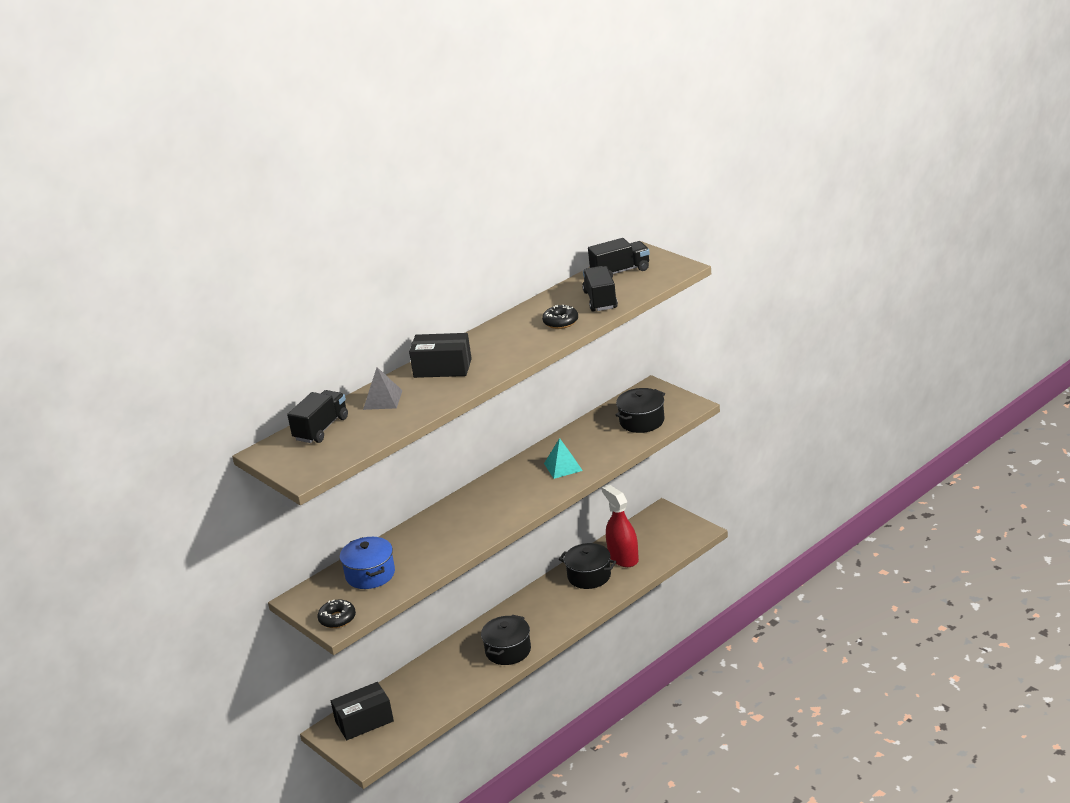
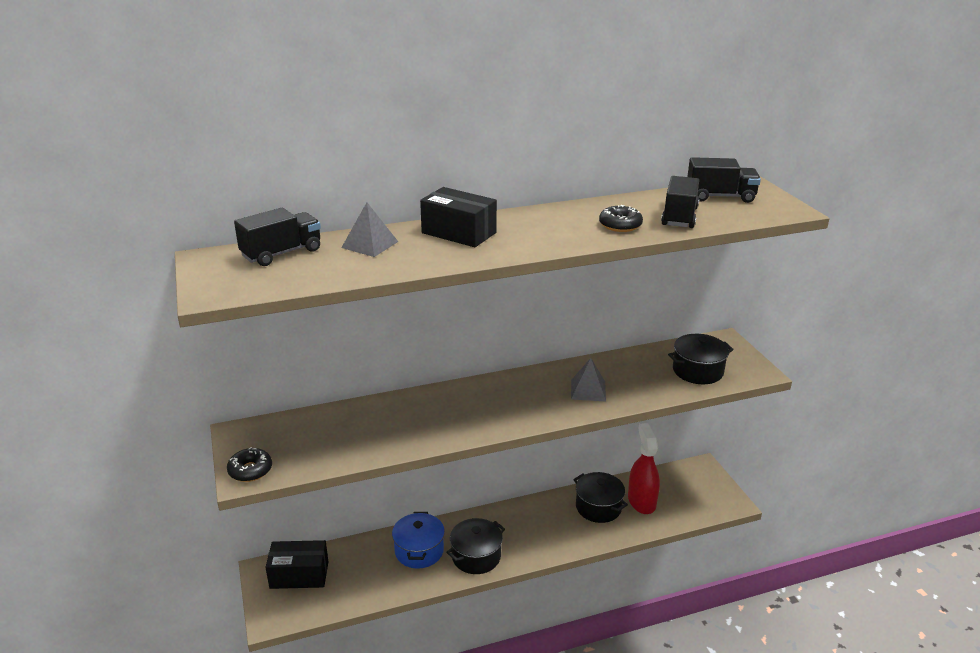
camera: 20 degrees right, 0 degrees up
blue pot [340,537,395,589] -> blue pot moved to [392,512,445,569]
turquoise pyramid [544,438,583,479] -> grey pyramid [571,358,606,402]

